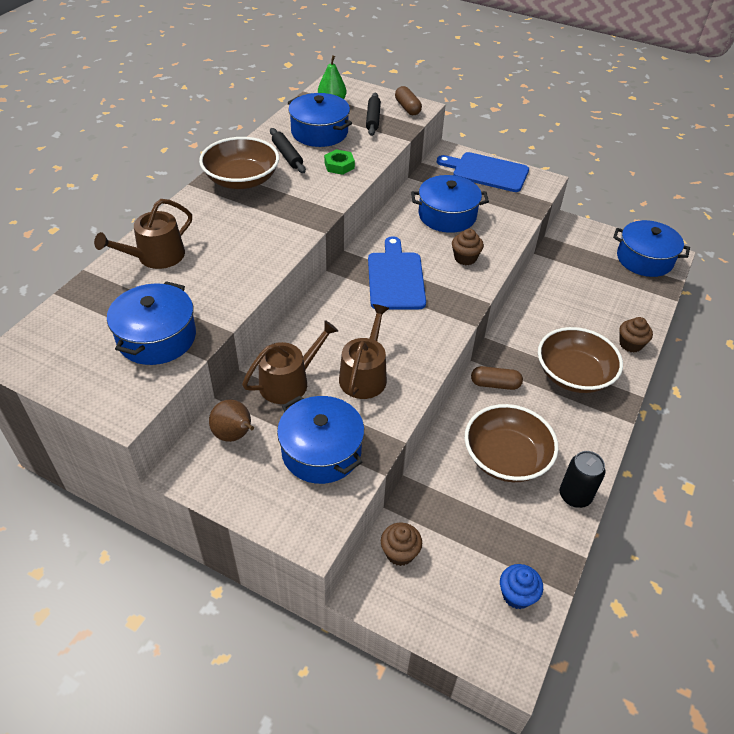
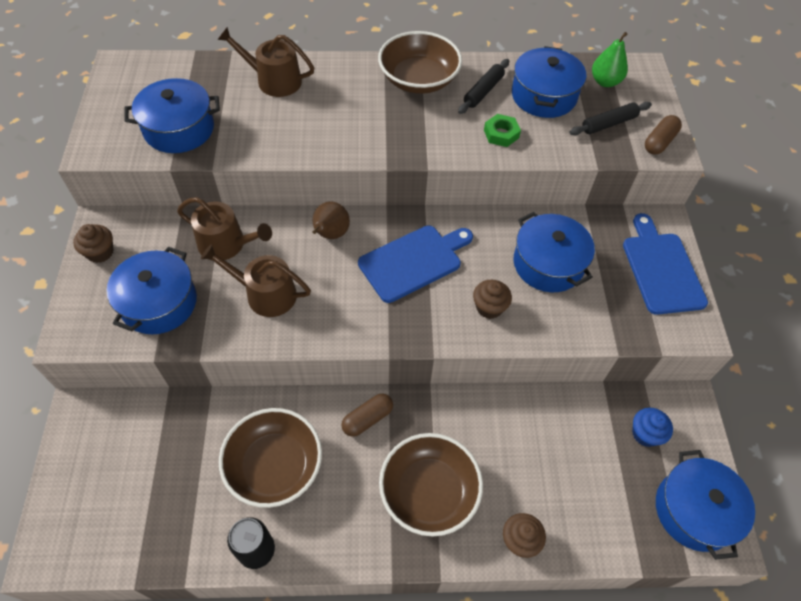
camera: 60 degrees right, 10 degrees up
brown pear [209,399,254,442] -> brown pear moved to [312,201,350,239]
brown watering can [339,304,389,399] -> brown watering can turned 150 degrees counterclockwise [201,244,311,317]
brown cupcake [381,523,422,566] -> brown cupcake moved to [73,224,114,263]
brown capsule [471,366,523,390] -> brown capsule turned 75 degrees clockwise [341,394,393,437]
blue cupcake [500,564,543,609] -> blue cupcake moved to [632,408,673,447]

